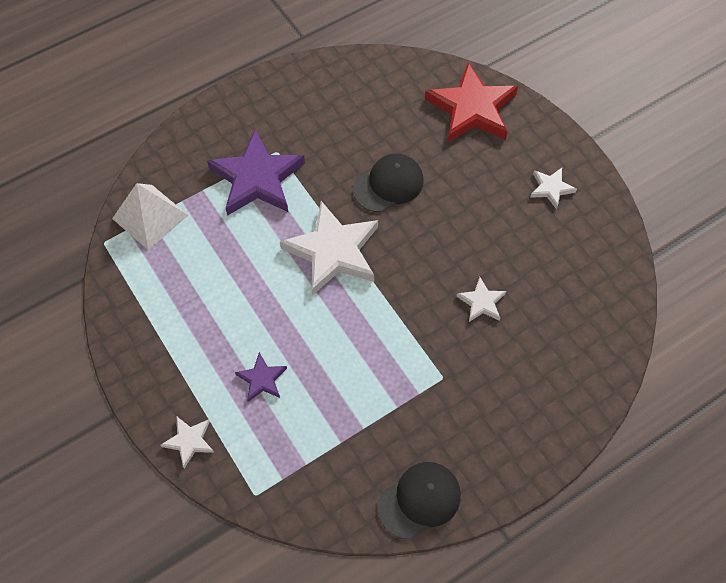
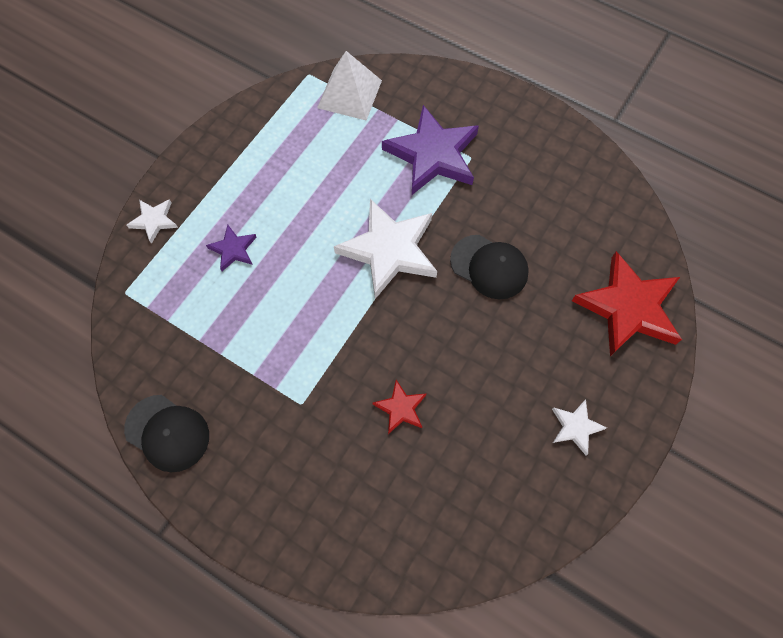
camera: 65 degrees right, 5 degrees up
white star [456,277,506,322] -> red star [372,380,427,434]

